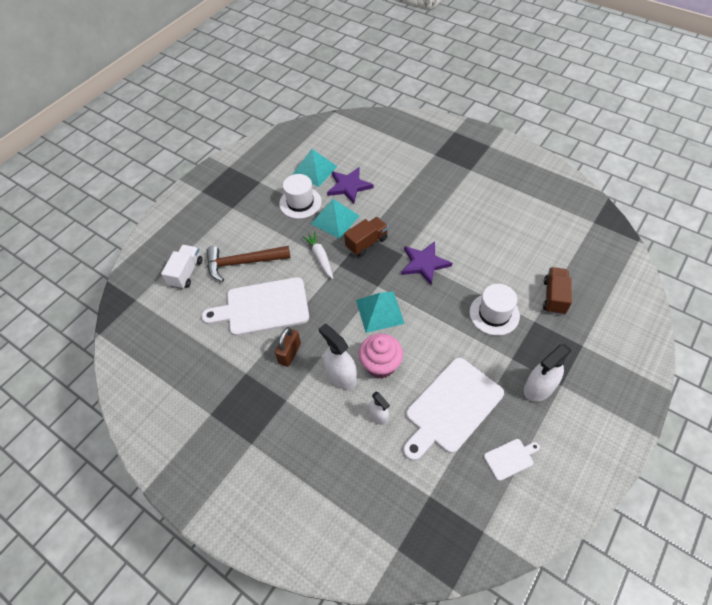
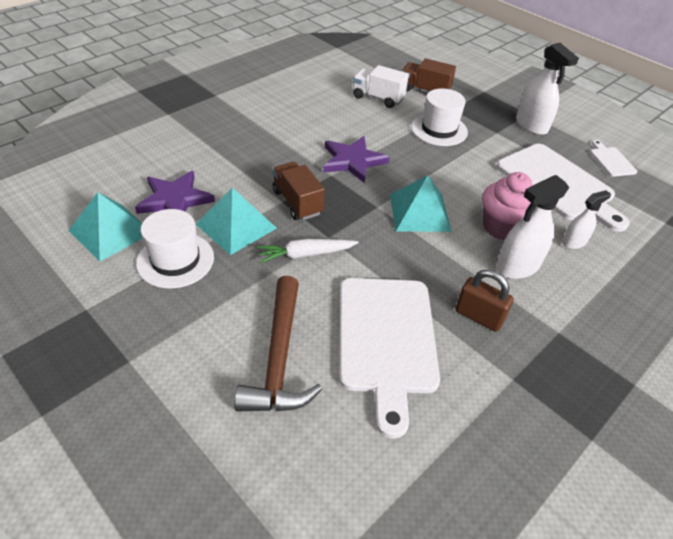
camera: 85 degrees left, 10 degrees down
white truck [161,245,202,289] -> white truck moved to [353,65,409,108]

